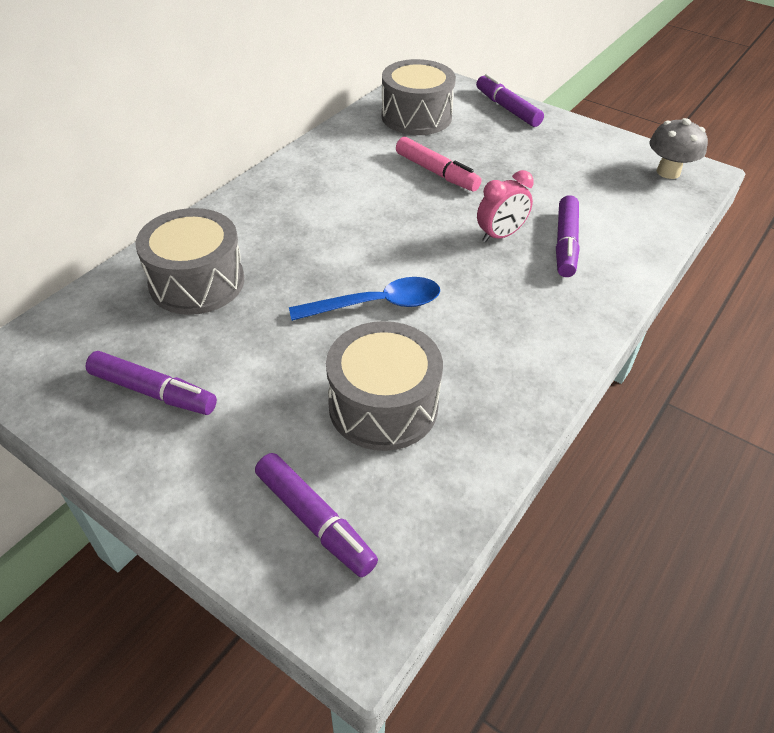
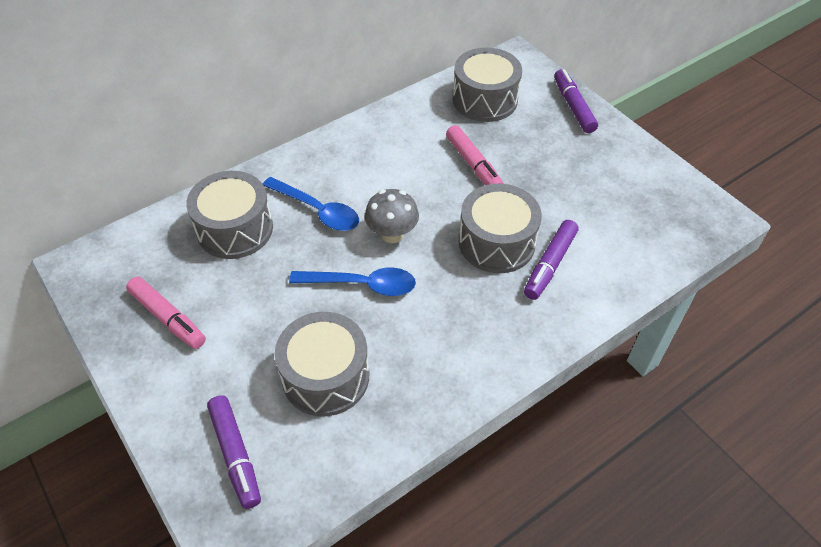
camera: 20 degrees right, 5 degrees up
purple marker [85,351,217,415] -> pink marker [126,277,206,349]
pink clock [477,170,534,242] -> grey drum [459,184,542,273]
grey mushroom [649,118,708,179] -> grey mushroom moved to [365,189,419,243]
none -> blue spoon [263,177,359,231]

